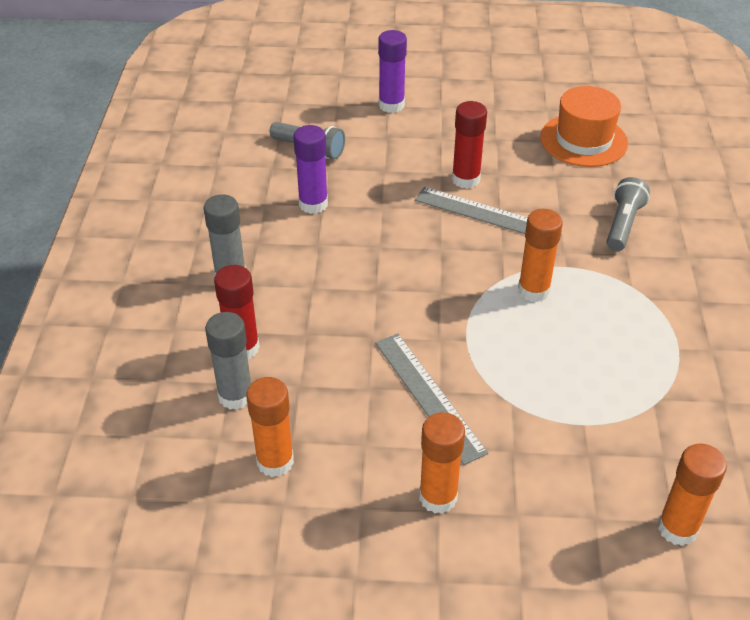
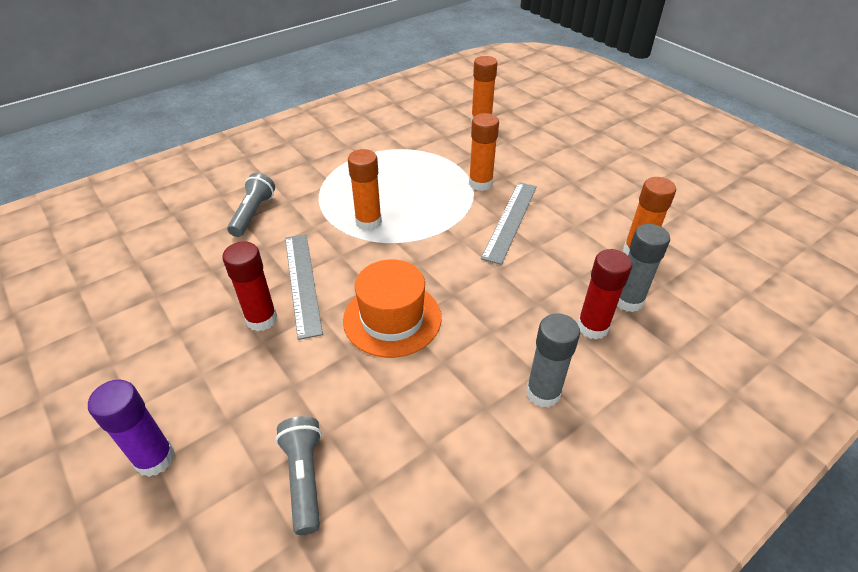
camera: 130 degrees left, 0 degrees up
purple glue stick [293,125,328,214] -> none
orange glue stick [419,412,465,514] -> orange glue stick moved to [469,113,499,191]
orange hat [540,86,628,167] -> orange hat moved to [343,260,441,358]
grey flashlight [606,177,650,251] -> grey flashlight turned 120 degrees clockwise [227,173,275,237]

